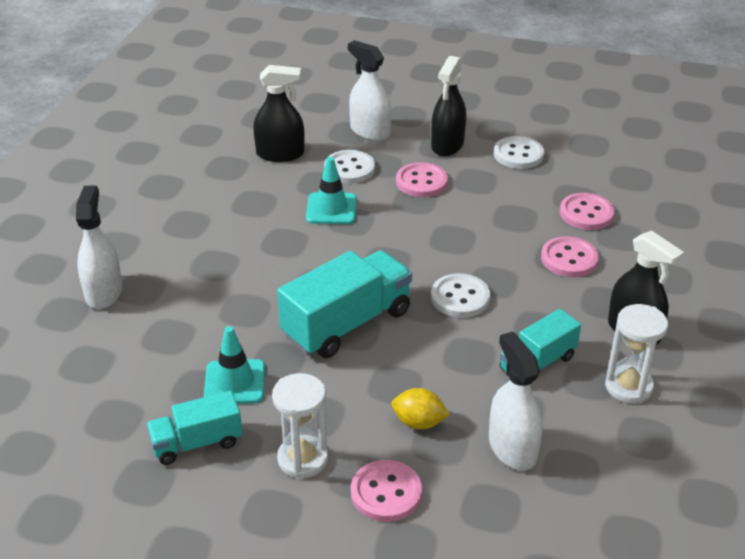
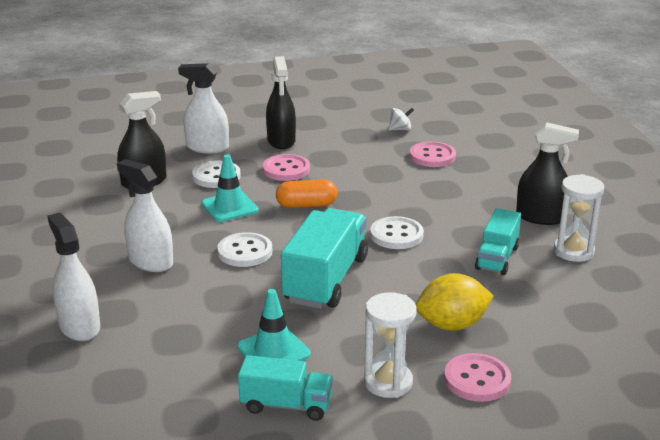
camera: 30 degrees left, 10 degrees down
turquoise truck [146,391,243,465] -> turquoise truck turned 120 degrees counterclockwise [238,355,333,421]
yellow lemon [392,388,450,430] -> yellow lemon [416,273,494,331], size x1.50
white spray bottle [489,332,543,471] -> white spray bottle moved to [117,159,173,272]
white button [494,136,544,169] -> white button moved to [217,232,272,267]
pink button [541,236,599,277] -> none
none -> orange capsule [276,179,337,208]
none -> white spinning top [389,108,414,130]

